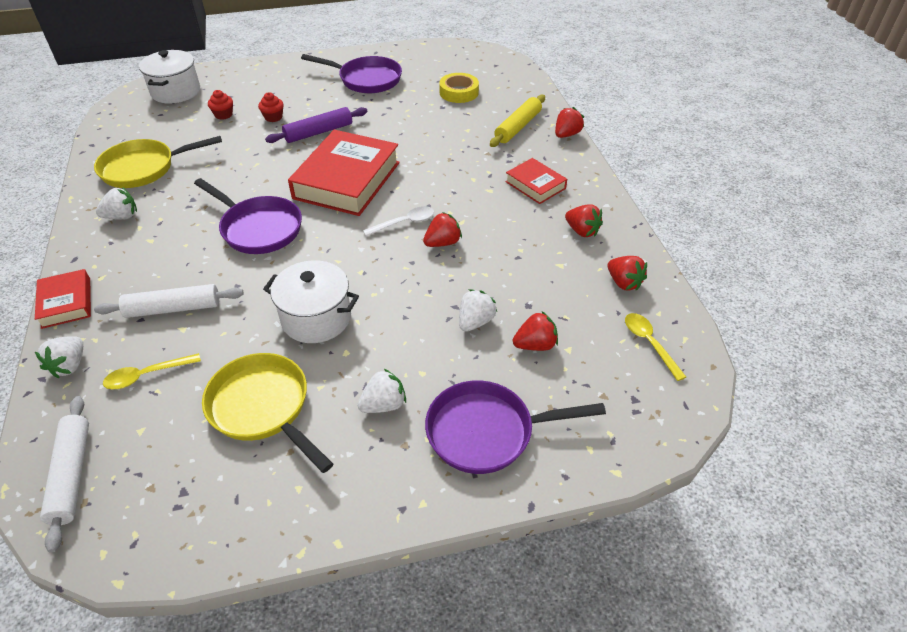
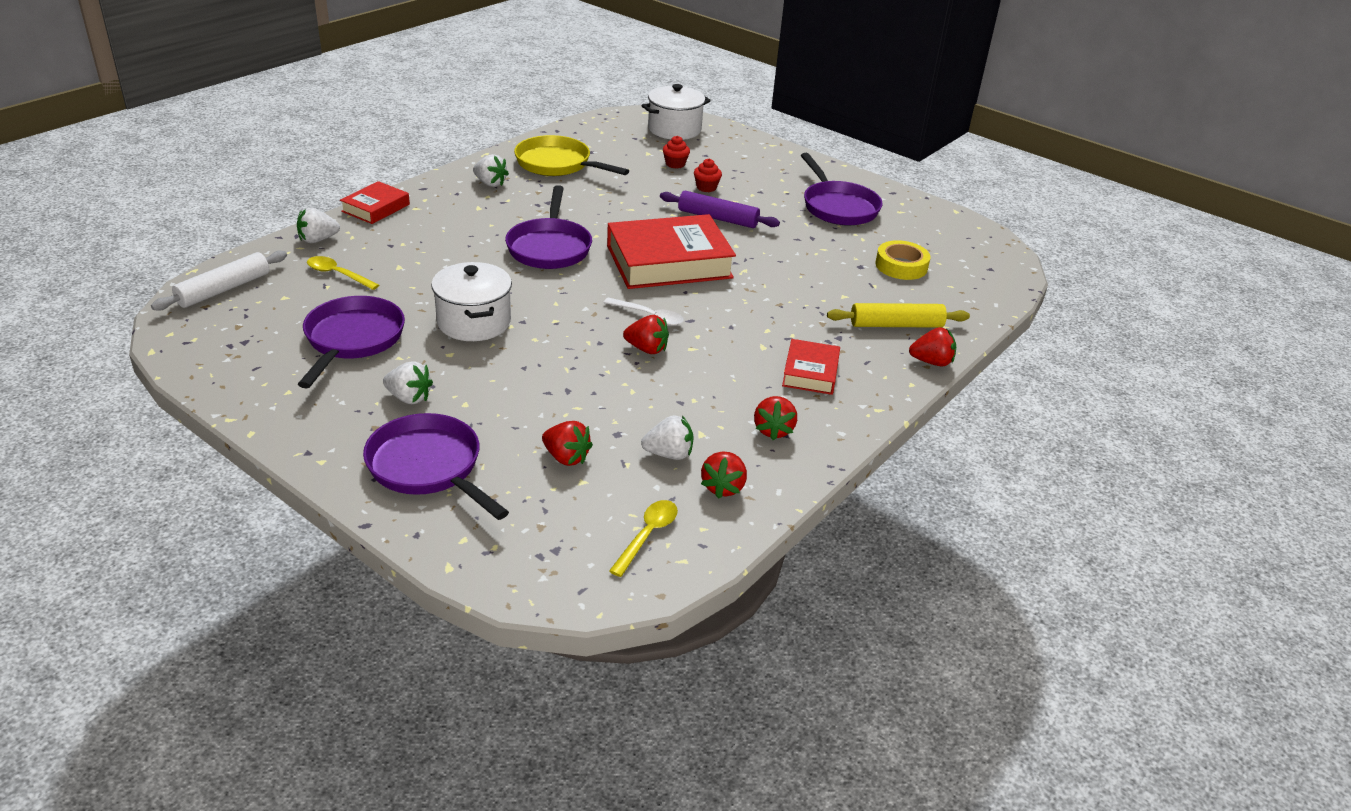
camera: 50 degrees right, 10 degrees down
white rolling pin [94,284,244,318] -> none
yellow pan [202,353,333,473] -> purple pan [298,296,405,389]
white strawberry [459,289,497,332] -> white strawberry moved to [641,415,694,460]

